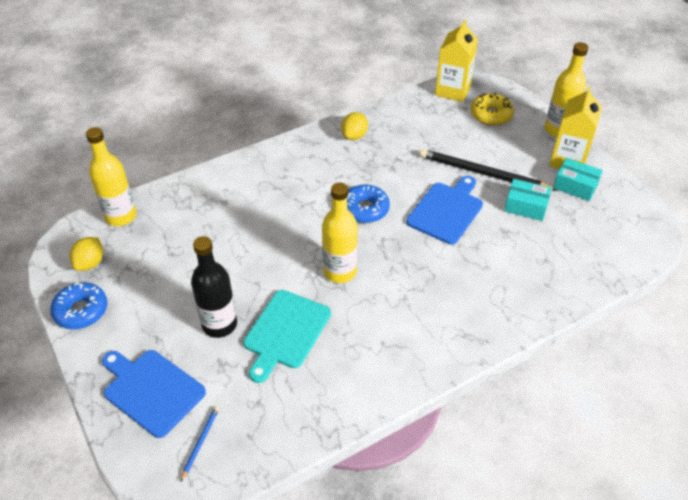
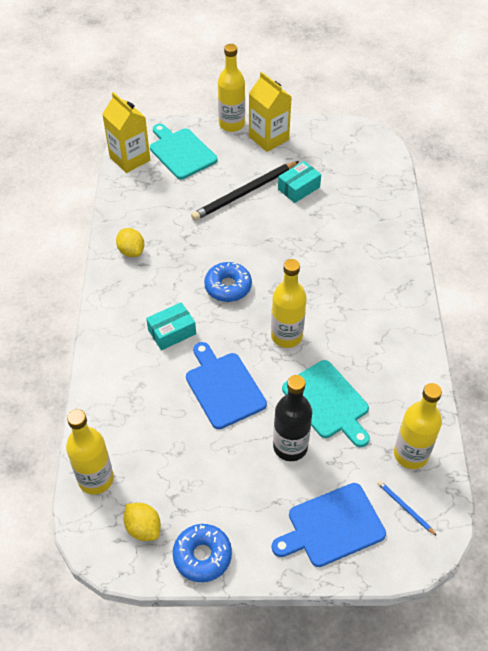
camera: 60 degrees left, 5 degrees up
blue cutting board [406,176,483,244] -> blue cutting board moved to [186,342,267,429]
yellow donut [471,93,514,126] -> turquoise cutting board [150,124,218,179]
turquoise box [553,158,603,201] -> turquoise box moved to [146,302,196,350]
none -> yellow bottle [394,383,442,469]

